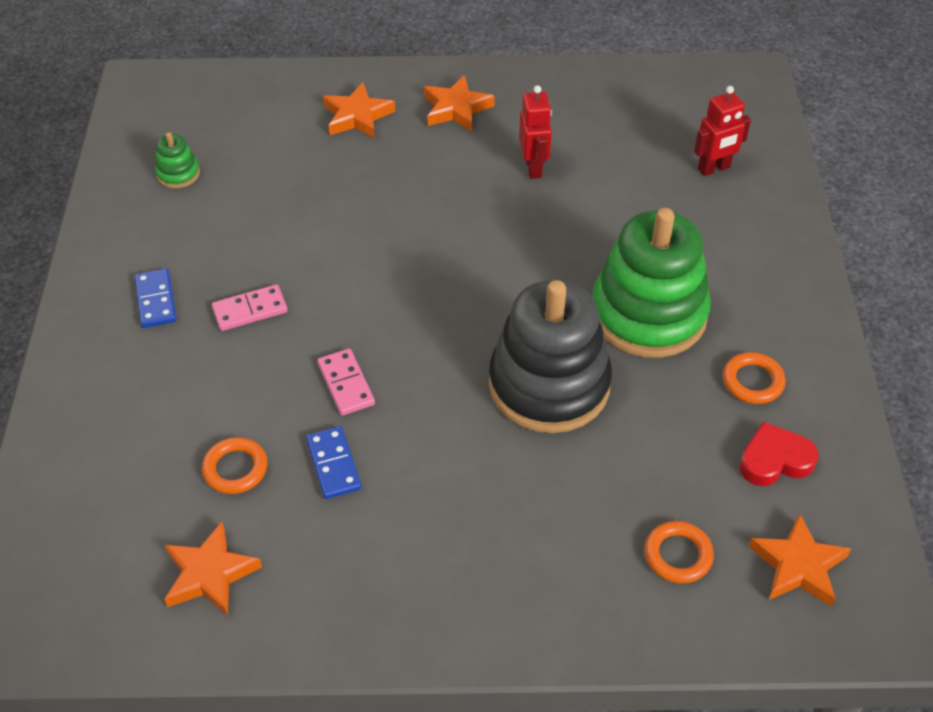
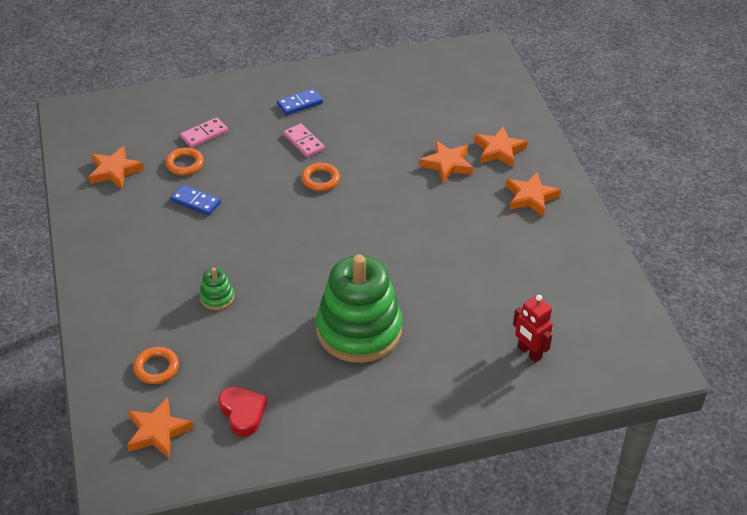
camera: 75 degrees right, 5 degrees down
green stacking toy [155,132,200,189] -> green stacking toy moved to [199,268,234,310]
blue domino [306,426,361,499] -> blue domino turned 60 degrees clockwise [170,184,221,216]
pink domino [317,349,375,416] -> pink domino moved to [180,117,228,148]
black stacking toy [489,280,612,433] -> none
red robot [519,85,552,179] -> none
orange ring [723,352,786,404] -> orange ring moved to [302,163,340,191]
none -> orange star [419,141,474,183]

